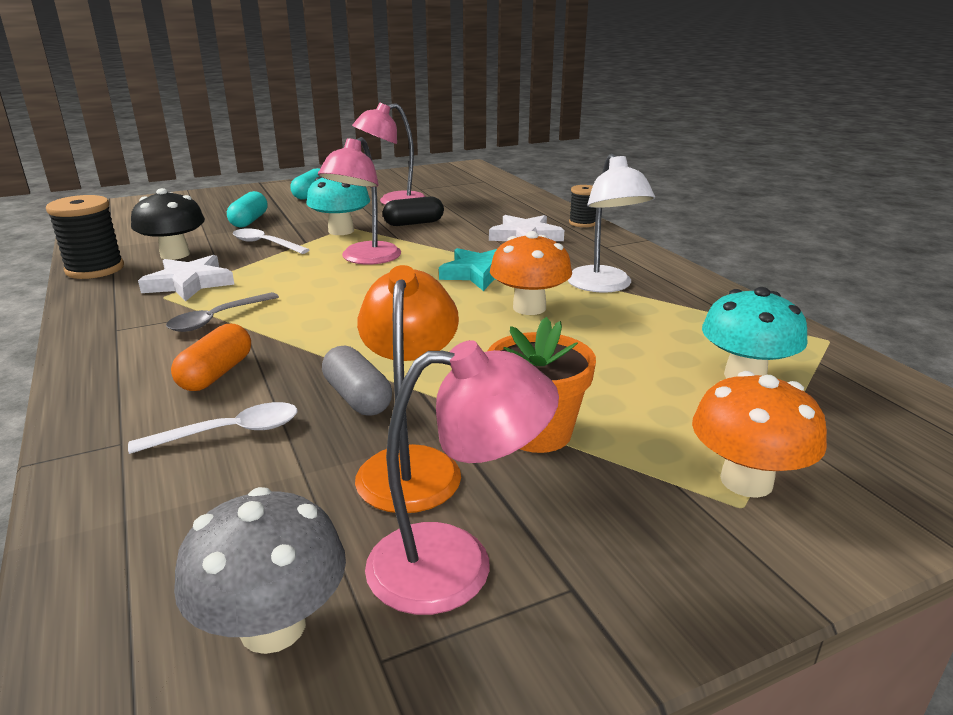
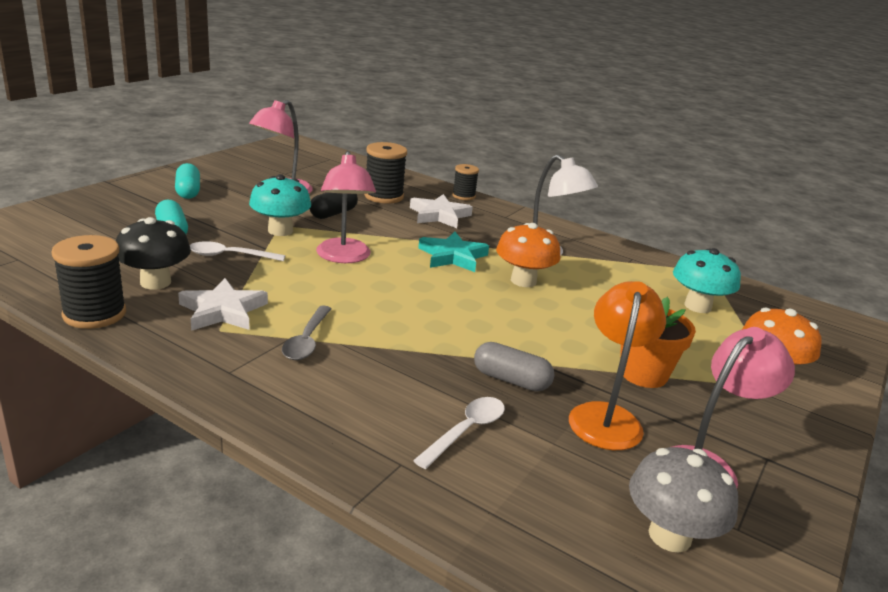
camera: 35 degrees left, 0 degrees up
orange capsule [171,324,251,391] -> none
orange lamp [355,265,461,513] -> orange lamp turned 45 degrees clockwise [569,281,666,450]
none -> black spool [364,142,407,204]

